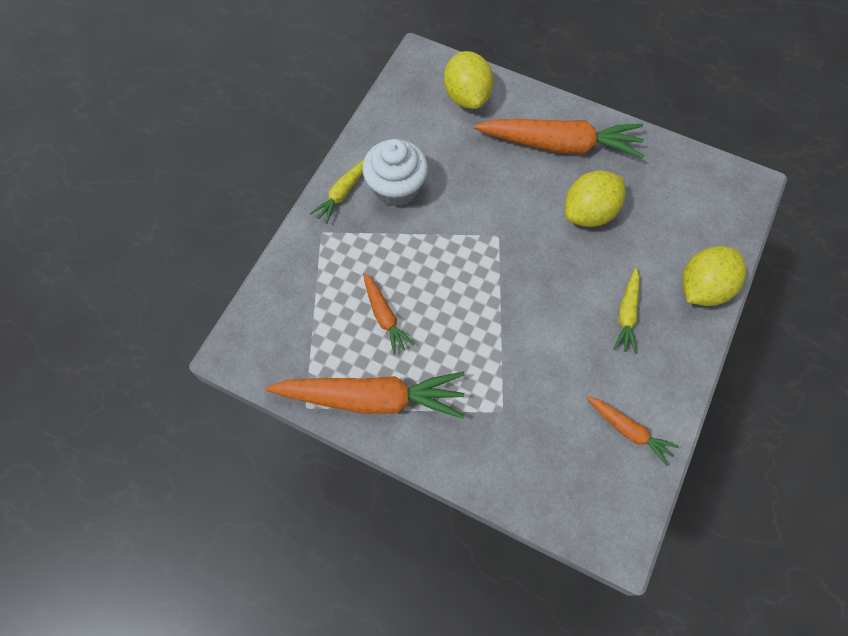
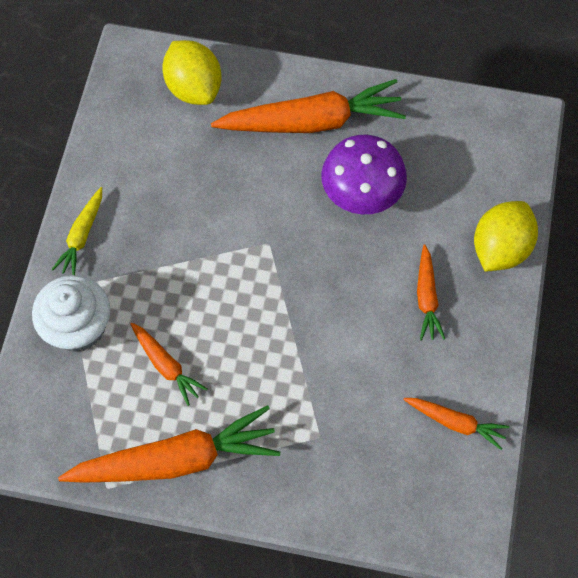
camera: 15 degrees left, 0 degrees up
white cupcake [362,139,428,207] -> white cupcake moved to [32,275,110,352]
yellow lemon [565,170,625,227] -> purple mushroom [321,135,407,214]
yellow carrot [613,268,639,354] -> orange carrot [417,244,445,340]

